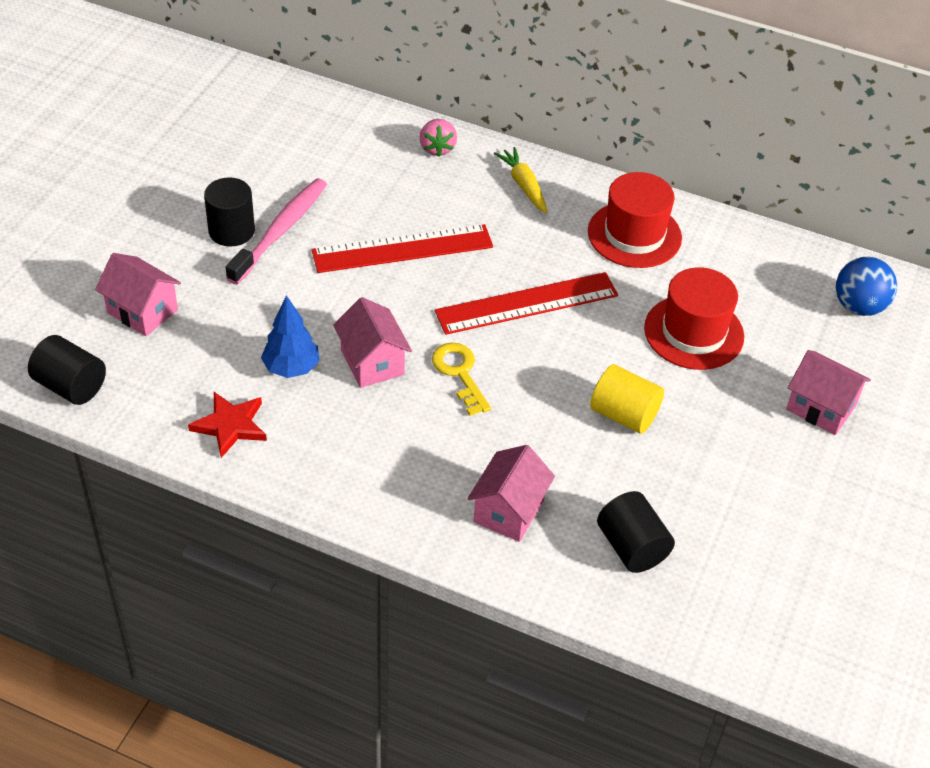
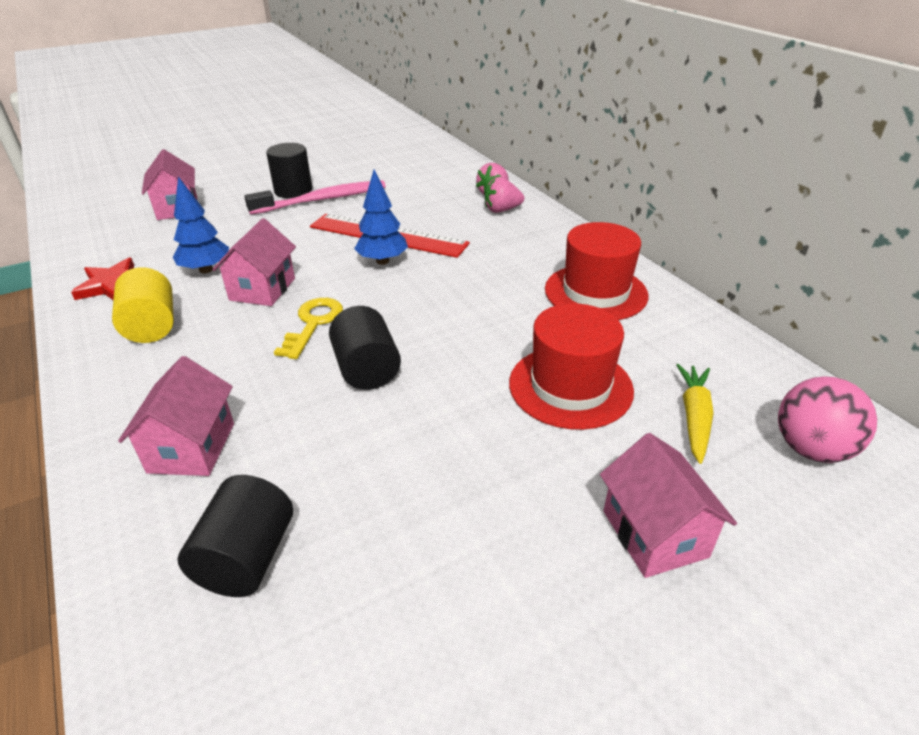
camera: 40 degrees right, 10 degrees down
black cylinder [28,335,106,405] -> black cylinder moved to [329,306,401,390]
red ruler [435,272,618,335] -> none
pink house [467,445,555,542] -> pink house turned 60 degrees counterclockwise [118,356,234,476]
yellow carrot [494,147,547,213] -> yellow carrot moved to [676,364,713,464]
yellow cylinder [590,364,664,434] -> yellow cylinder moved to [112,267,174,343]
blue ball [836,257,897,316] -> pink ball [778,376,877,463]
none -> blue tree [354,169,408,265]
none -> pink strawberry [485,177,524,213]

